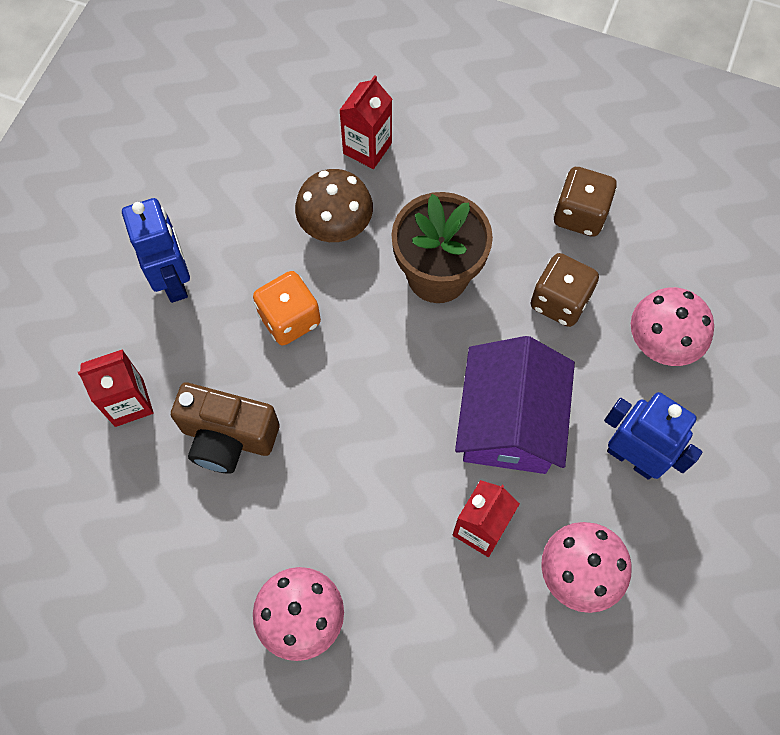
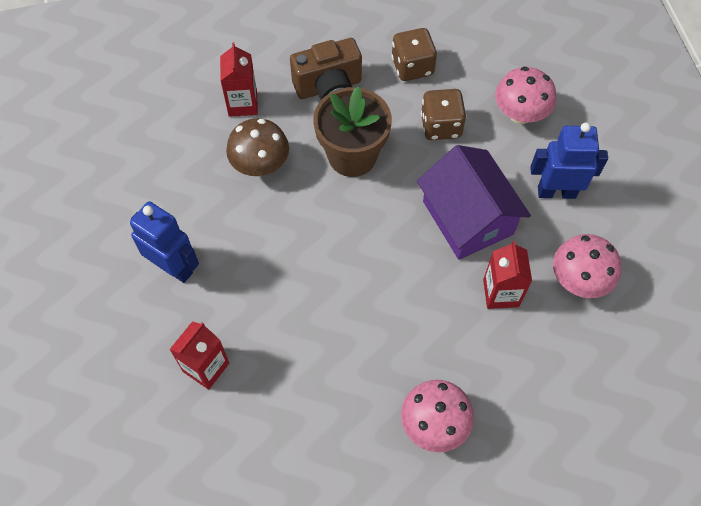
camera: 35 degrees left, 5 degrees down
brown camera [171,382,280,474] -> brown camera moved to [290,38,362,100]
orange dice [253,271,321,345] -> none

